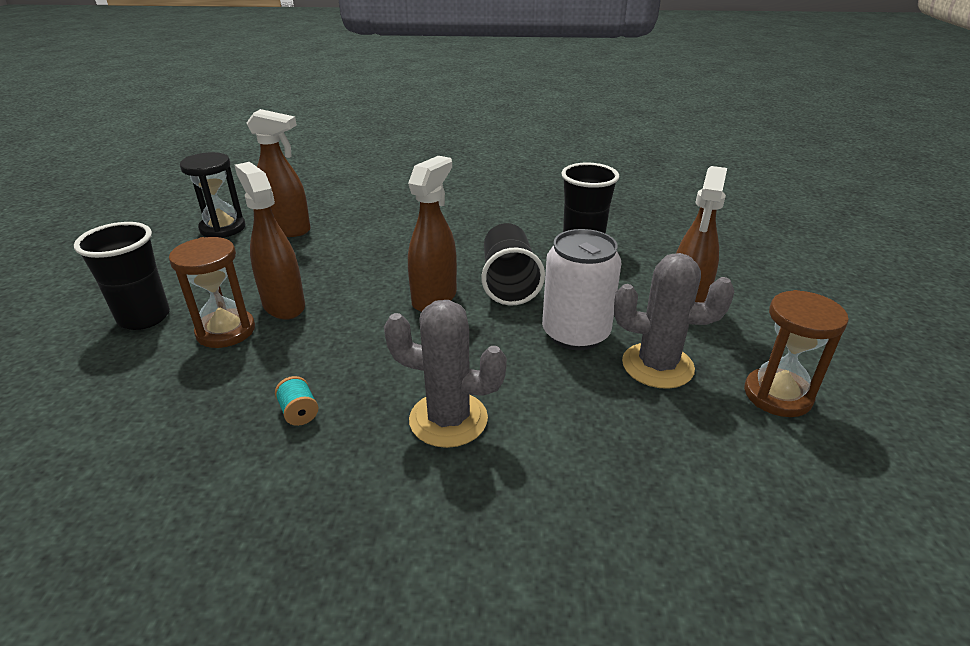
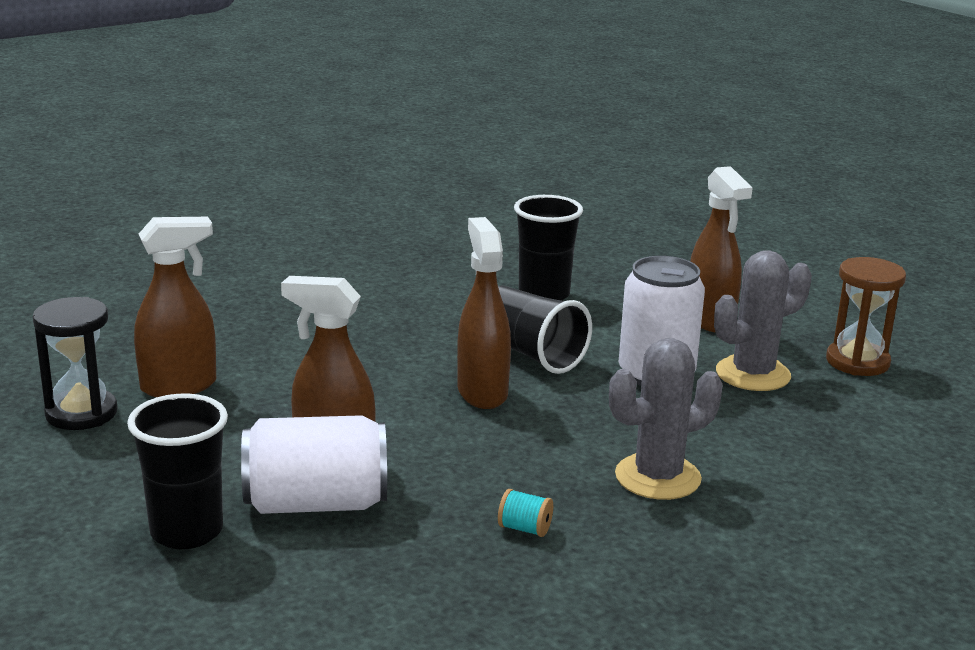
camera: 40 degrees left, 10 degrees down
brown hourglass [169,237,255,348] -> white can [241,415,387,514]

